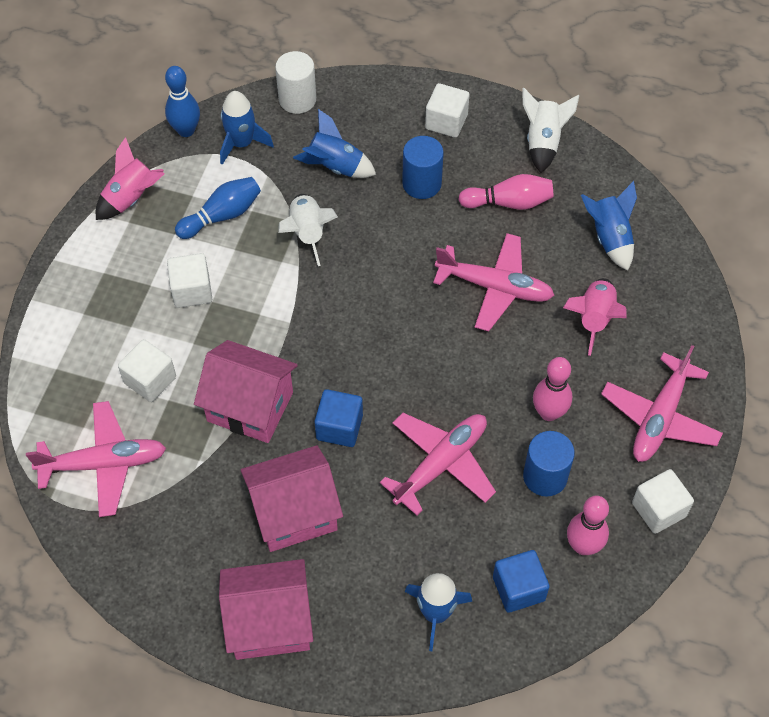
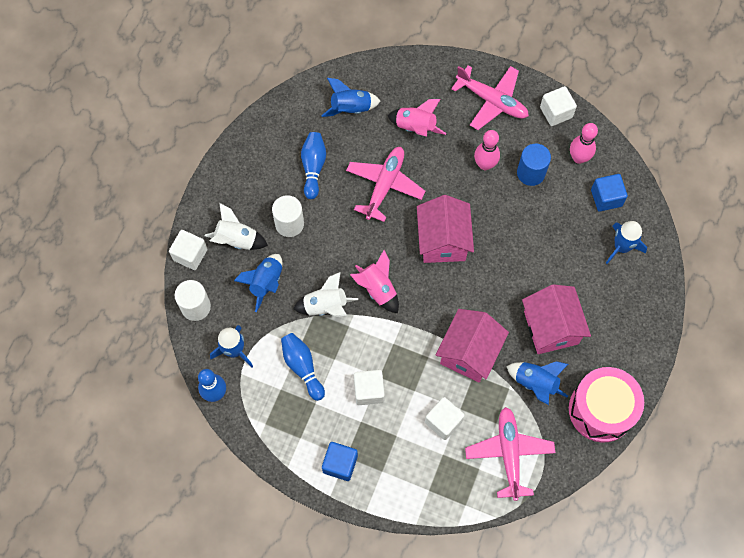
camera: 85 degrees left, 10 degrees up
pink rocket [96,137,164,220] -> pink rocket moved to [350,250,399,313]
pink house [219,559,313,660] -> pink house moved to [417,195,474,263]
blue cube [315,389,363,447] -> blue cube moved to [322,442,358,481]
pink plane [380,413,496,515] -> none
blue cylinder [402,136,444,199] -> white cylinder [272,195,304,237]
white cube [425,83,470,138] -> white cube moved to [169,230,208,270]
pink bowling pin [458,174,554,210] -> blue bowling pin [301,132,326,199]
white rocket [523,88,580,173] -> white rocket moved to [205,203,268,250]
none -> blue rocket [506,361,568,405]
none -> pink drum [569,367,644,442]

